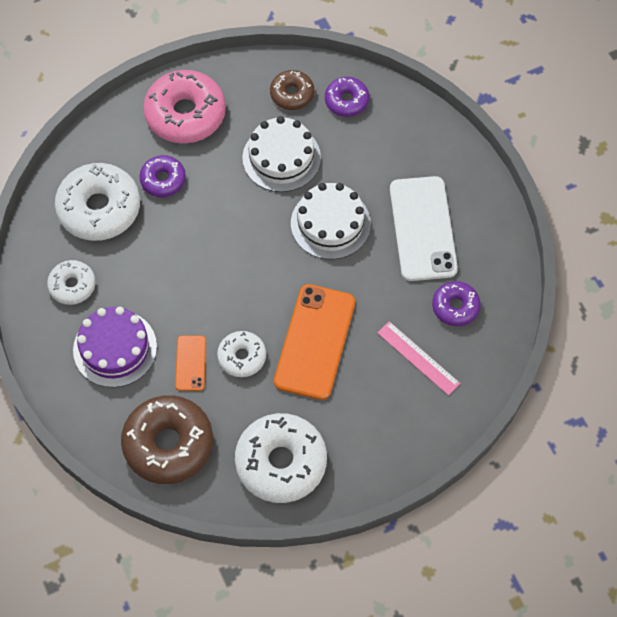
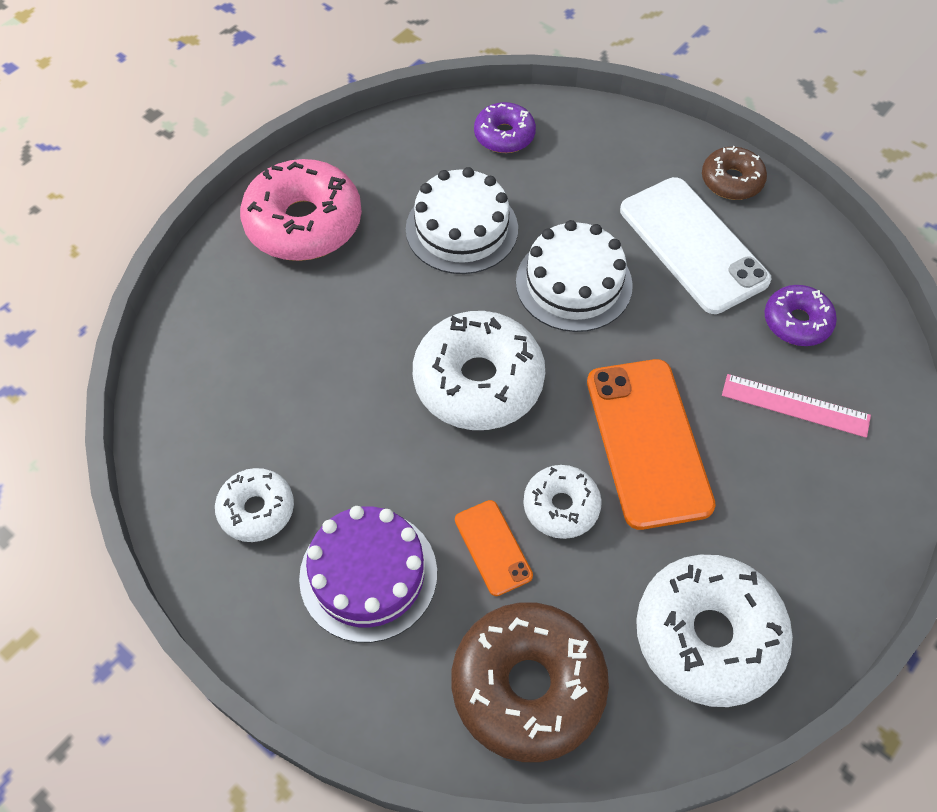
camera: 25 degrees left, 5 degrees down
white donut [55,163,140,241] -> white donut moved to [413,311,545,430]
purple donut [140,155,186,197] -> none
brown donut [270,70,314,110] -> brown donut moved to [702,146,767,200]

